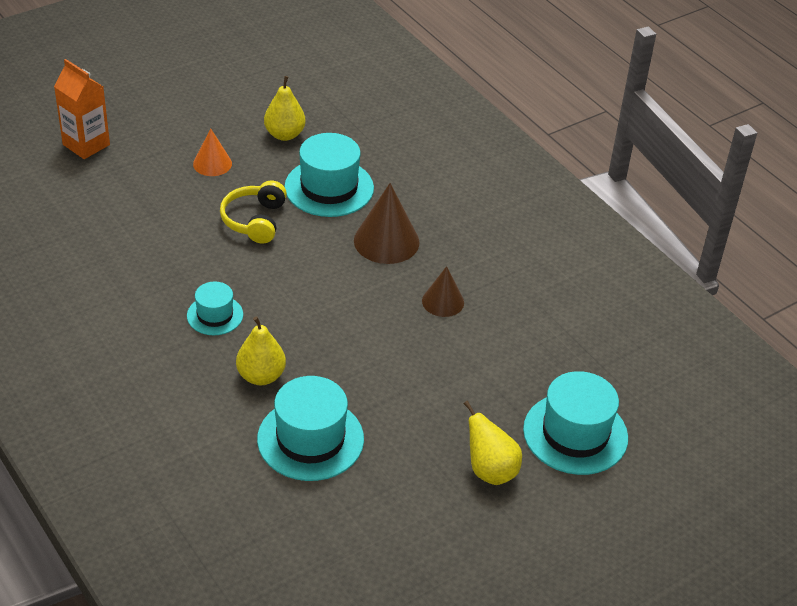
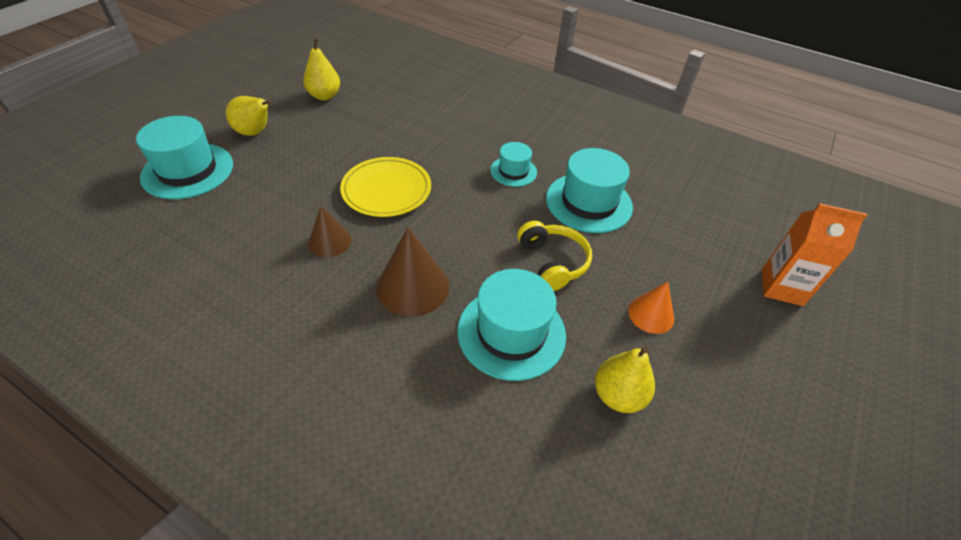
camera: 155 degrees right, 5 degrees up
yellow pear [236,316,286,385] -> yellow pear moved to [303,38,340,100]
turquoise hat [257,376,364,481] -> turquoise hat moved to [546,148,633,233]
none -> yellow plate [340,157,431,217]

